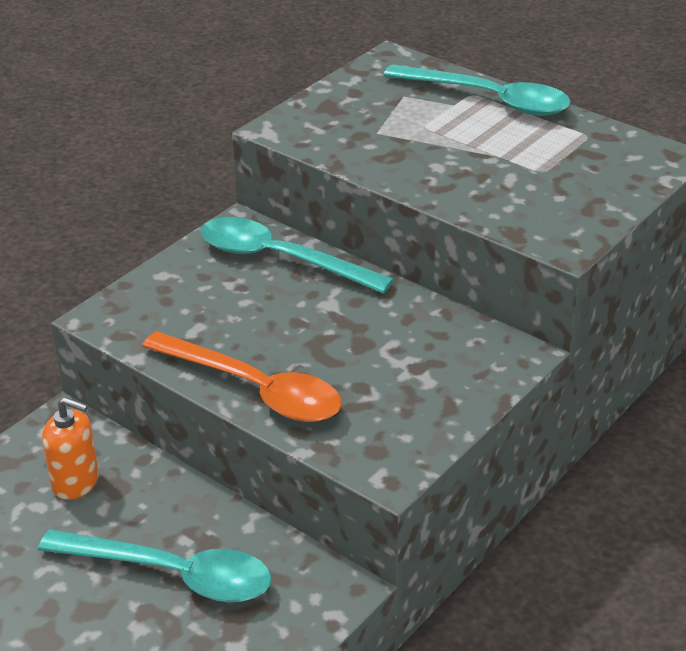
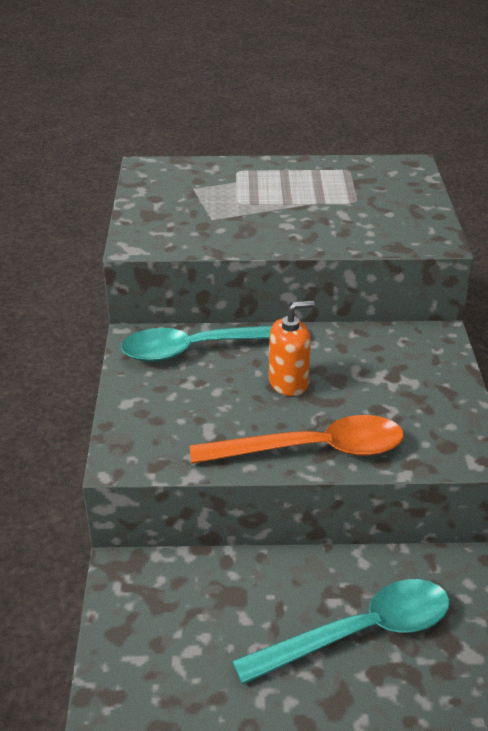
camera: 40 degrees left, 0 degrees up
orange soap dispenser [42,397,98,500] -> orange soap dispenser moved to [269,301,315,396]
turquoise spoon [383,64,571,116] -> none

